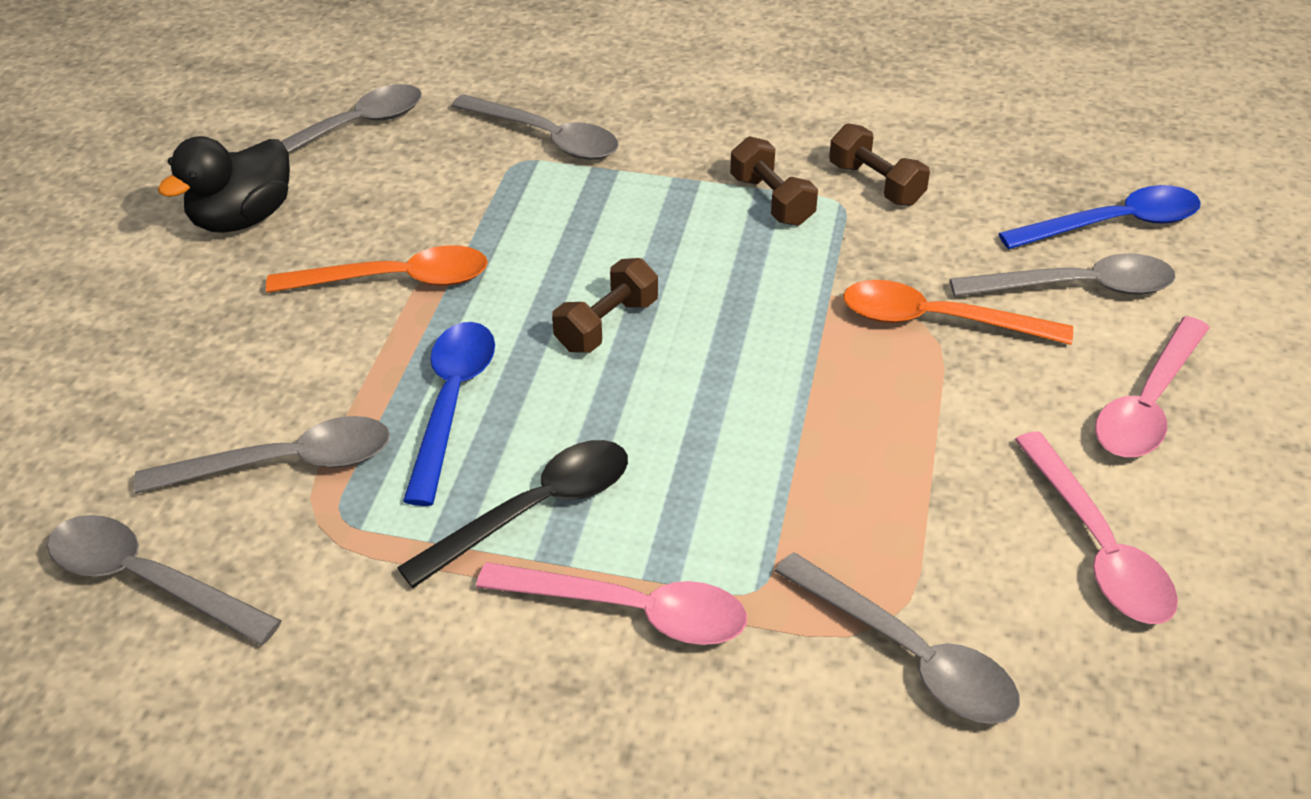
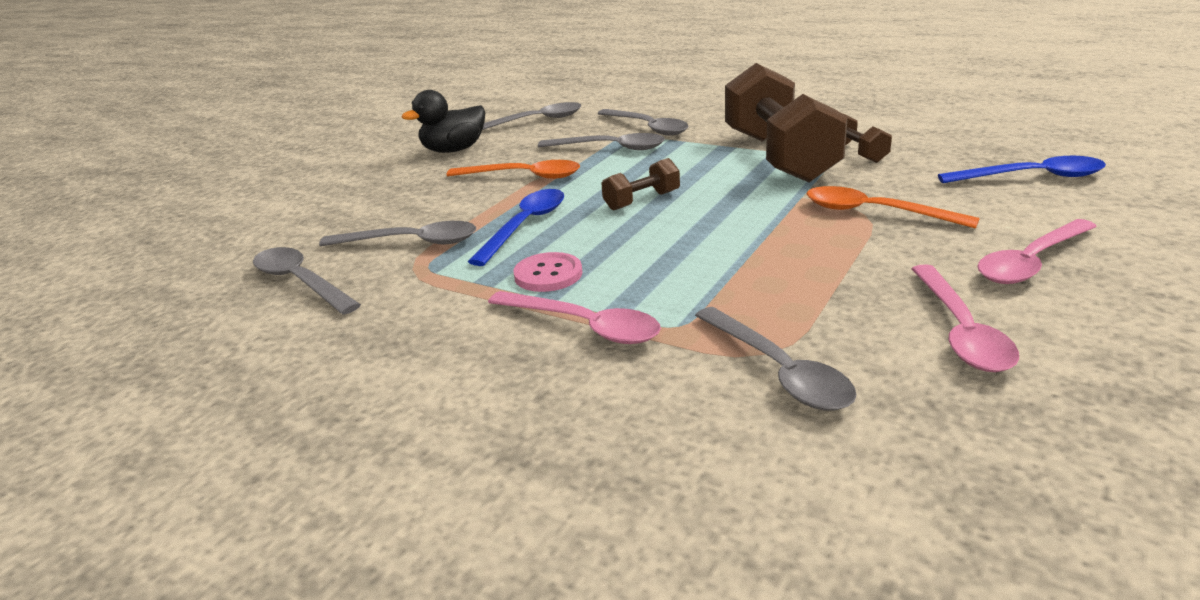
camera: 20 degrees right, 15 degrees down
black spoon [397,440,628,588] -> pink button [513,252,582,292]
brown dumbbell [730,136,818,226] -> brown dumbbell [725,63,848,182], size x2.30
grey spoon [950,253,1175,297] -> grey spoon moved to [538,133,665,150]

